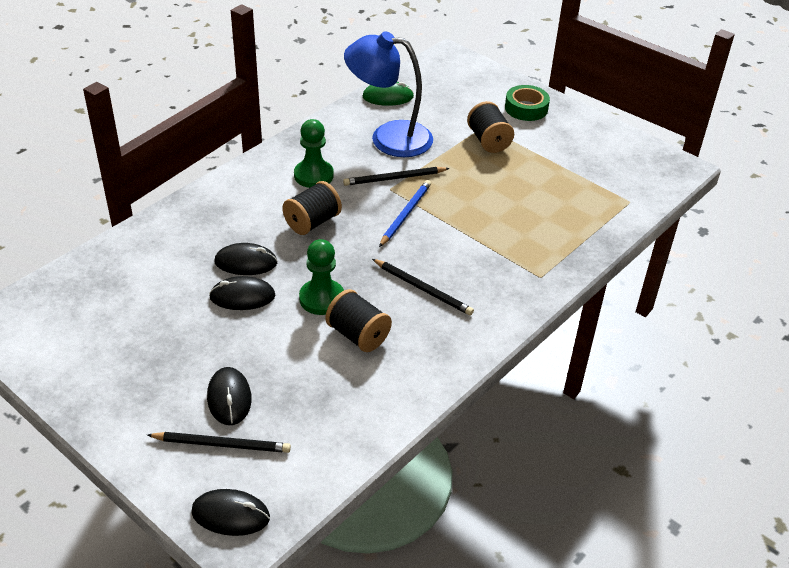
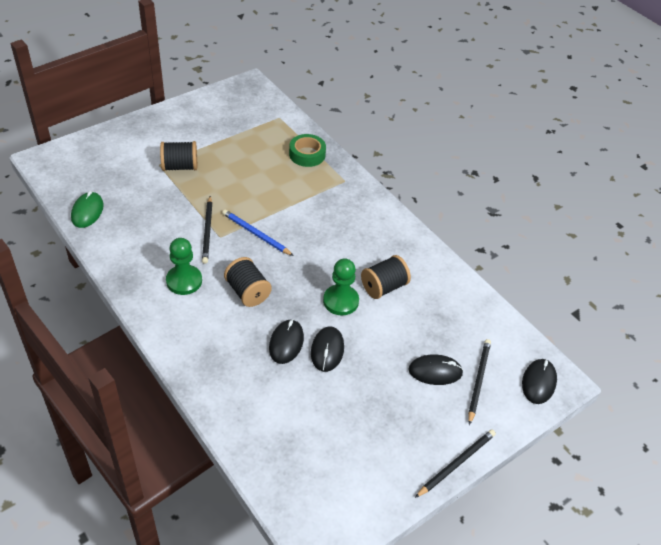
camera: 80 degrees left, 5 degrees up
blue lamp [344,31,433,157] -> none
black pencil [372,259,474,315] -> black pencil moved to [415,429,496,498]
green tape [505,85,550,121] -> green tape moved to [289,134,326,167]

